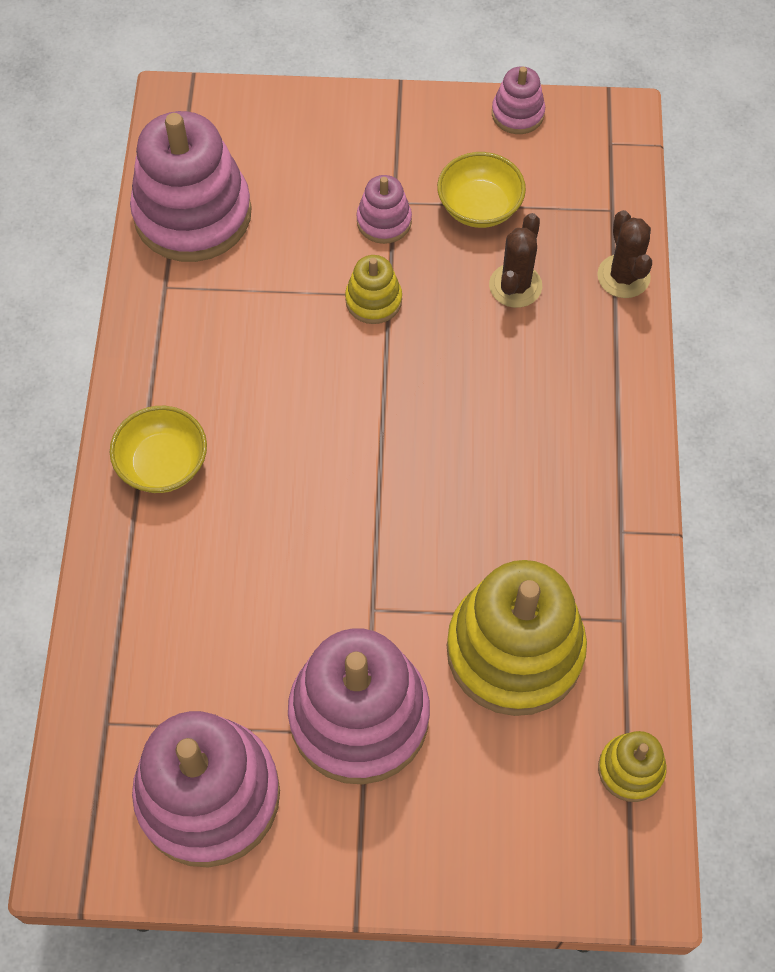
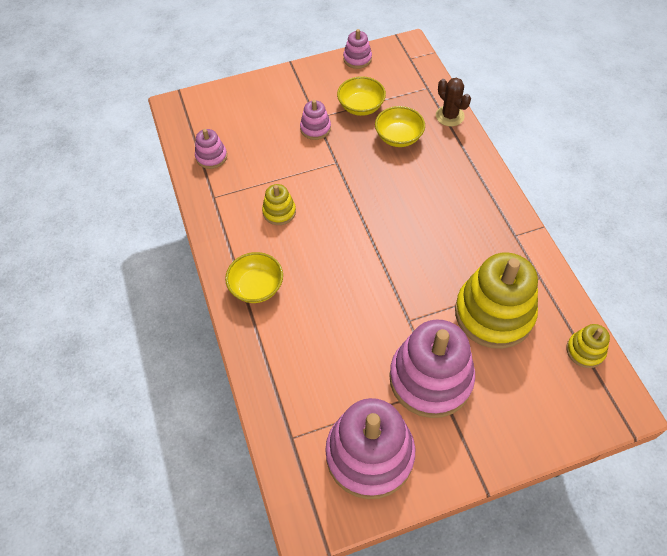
camera: 20 degrees left, 5 degrees down
pink stacking toy [130,111,252,262] -> pink stacking toy [195,129,227,169], size x0.47
yellow stacking toy [345,255,402,324] -> yellow stacking toy moved to [262,184,296,225]
brown cactus [489,213,542,308] -> yellow bowl [375,106,425,147]

